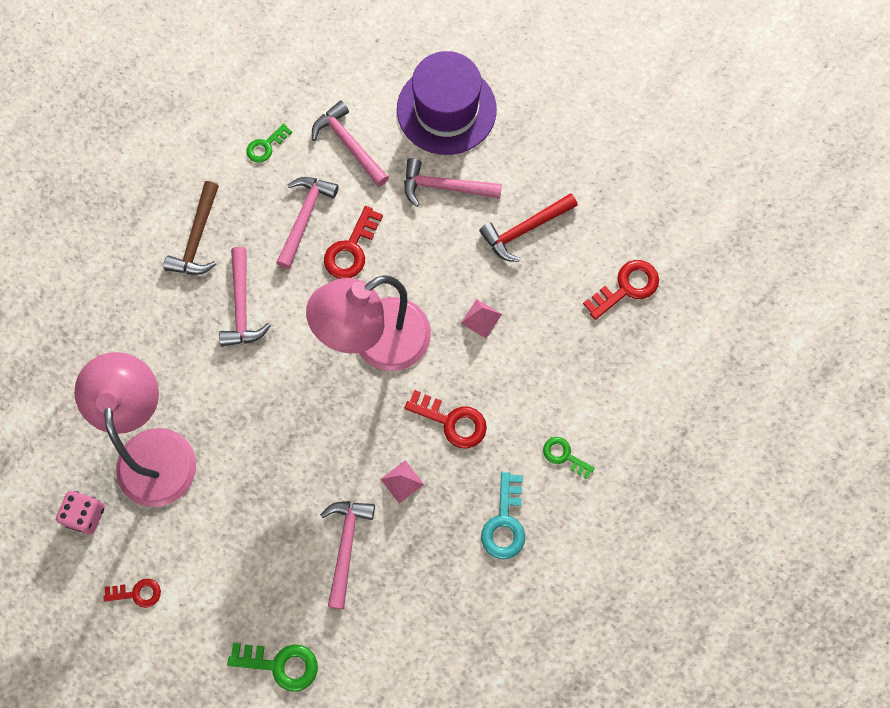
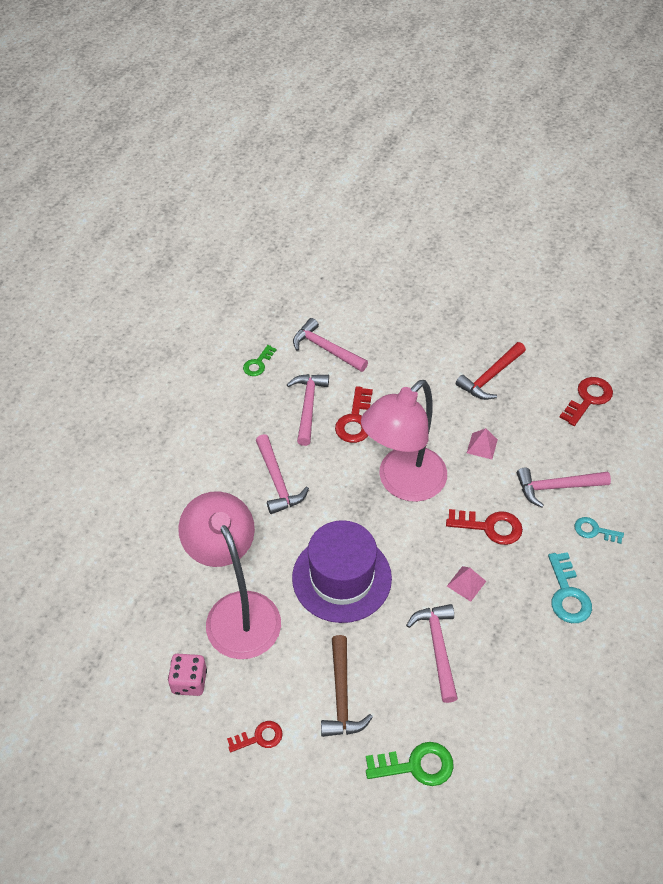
camera: 15 degrees left, 20 degrees down
brown hammer [163,181,219,275] -> brown hammer moved to [321,635,373,737]
purple hat [397,51,497,155] -> purple hat moved to [292,520,392,623]
pink hammer [404,158,502,207] -> pink hammer moved to [517,468,611,507]
green key [543,437,595,479] -> turquoise key [575,517,624,544]

